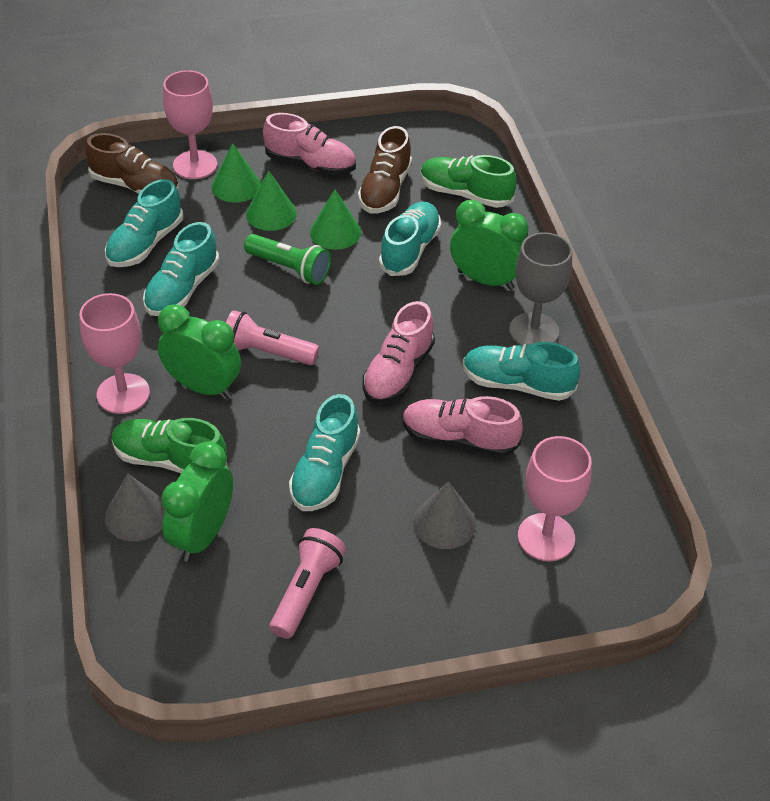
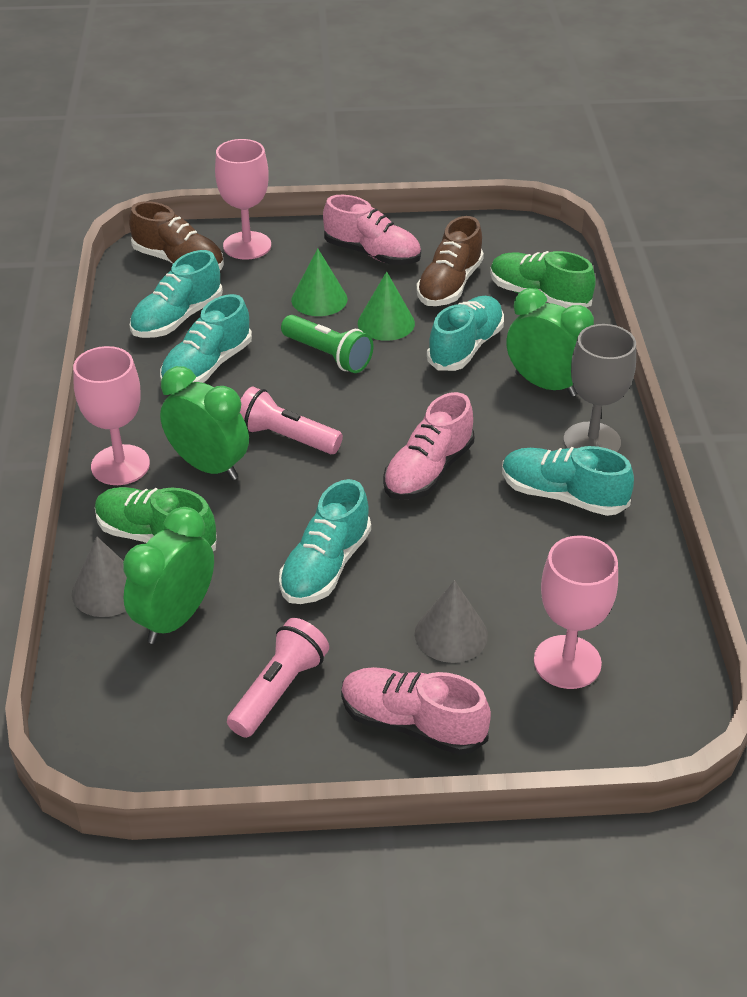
camera: 10 degrees right, 5 degrees down
green cone [212,143,261,203] -> none
pink shoe [402,396,523,457] -> pink shoe moved to [341,667,491,755]

